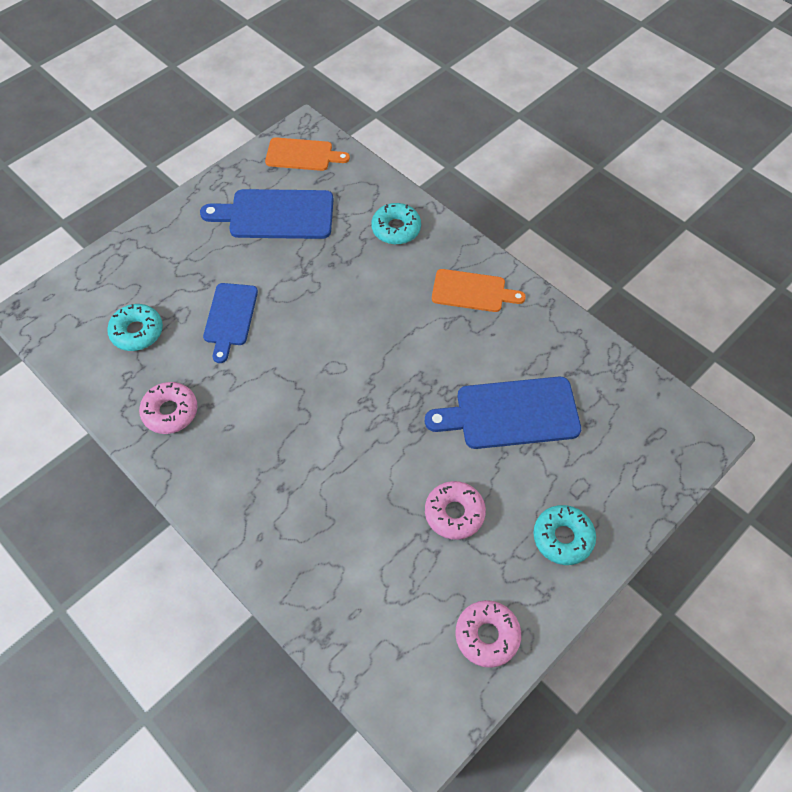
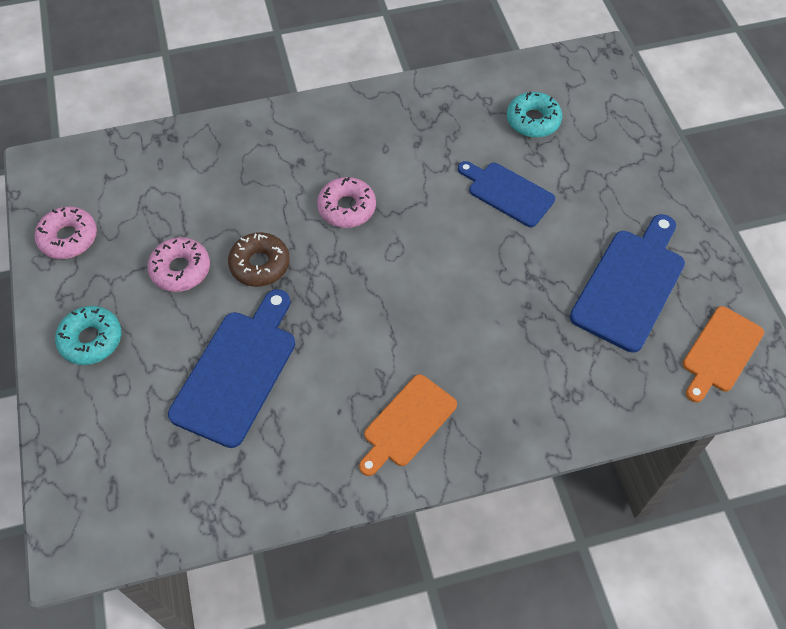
camera: 120 degrees right, 0 degrees up
pink donut [139,382,197,434] -> pink donut moved to [317,177,376,228]
turquoise donut [371,203,421,245] -> none
none -> brown donut [228,232,290,287]

